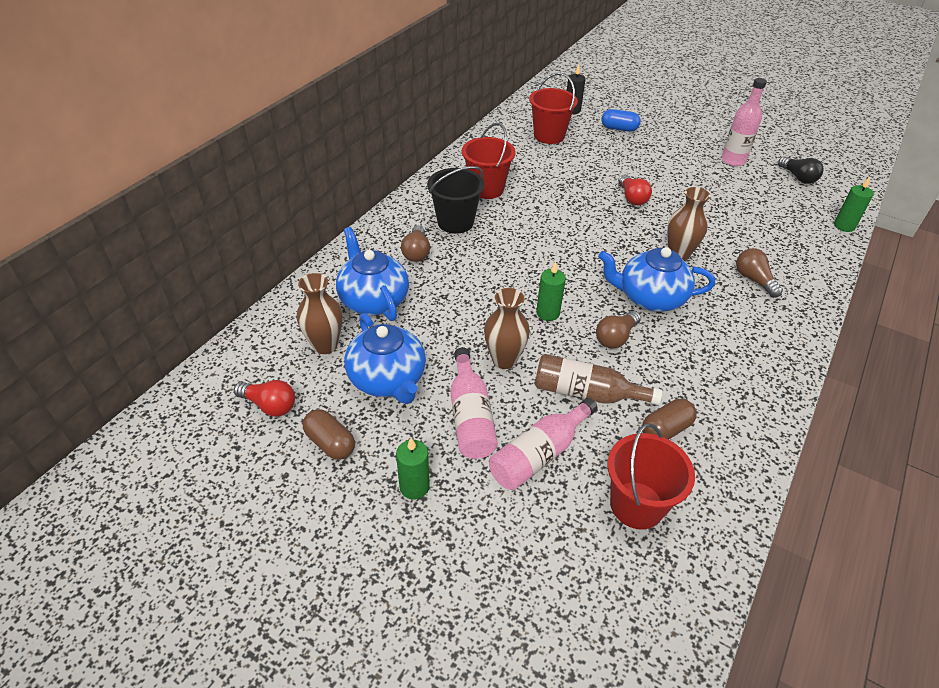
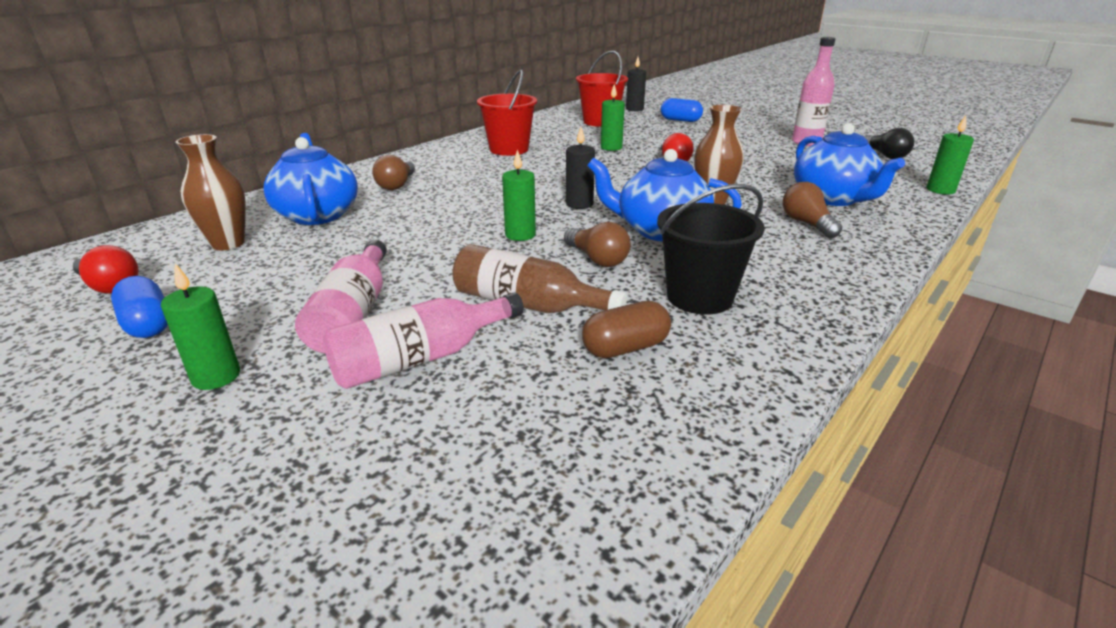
camera: 10 degrees right, 15 degrees down
brown capsule [303,409,355,460] -> blue capsule [111,276,168,338]
blue teapot [344,313,426,404] -> blue teapot moved to [794,123,905,206]
black bucket [427,166,484,234] -> black bucket moved to [657,184,765,315]
brown vase [484,288,530,369] -> none
brown light bulb [596,311,641,348] -> brown light bulb turned 90 degrees counterclockwise [564,222,631,267]
red bucket [607,423,695,529] -> none
none -> black candle [566,127,595,209]
none -> green candle [601,84,625,151]

